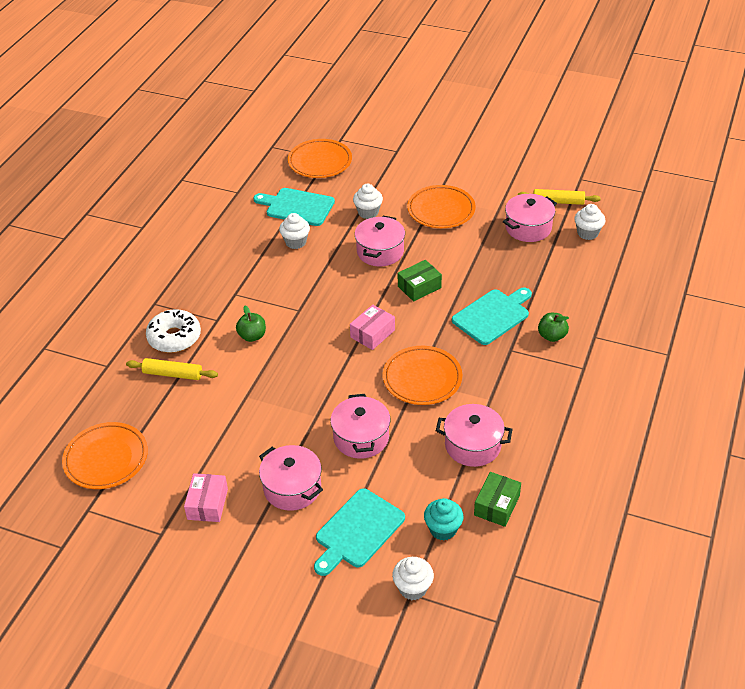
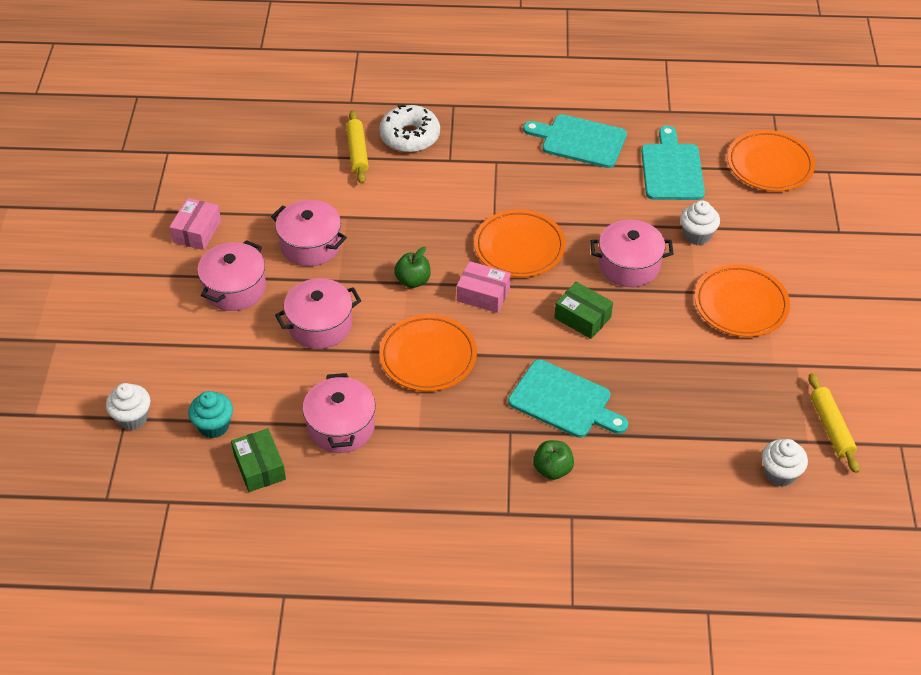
camera: 70 degrees right, 5 degrees up
orange plate [62,422,148,489] -> orange plate moved to [474,210,566,277]
pink box [184,473,228,522] -> pink box turned 60 degrees counterclockwise [169,198,221,250]
green apple [236,306,266,342] -> green apple moved to [394,247,431,288]
white cupcake [279,213,310,249] -> none
turquoise cutting board [314,488,405,576] -> turquoise cutting board moved to [523,114,627,168]
green box [474,472,521,527] -> green box turned 60 degrees clockwise [231,428,286,492]
pink pot [503,194,557,242] -> pink pot moved to [271,200,347,267]

